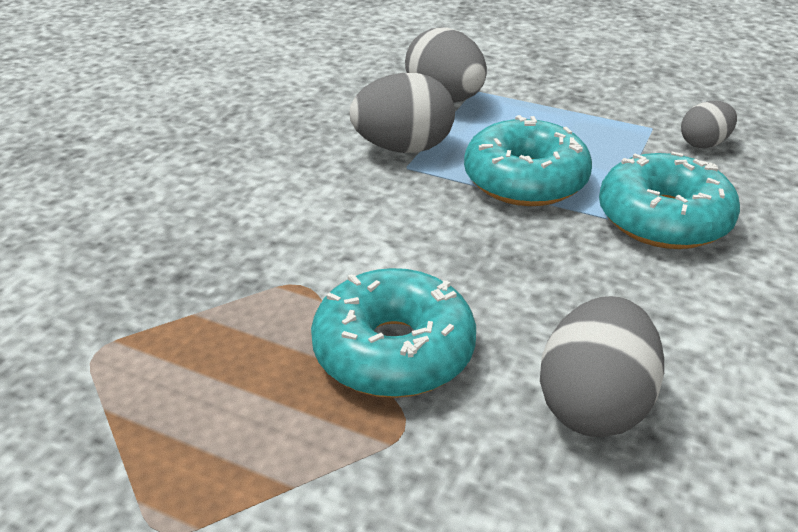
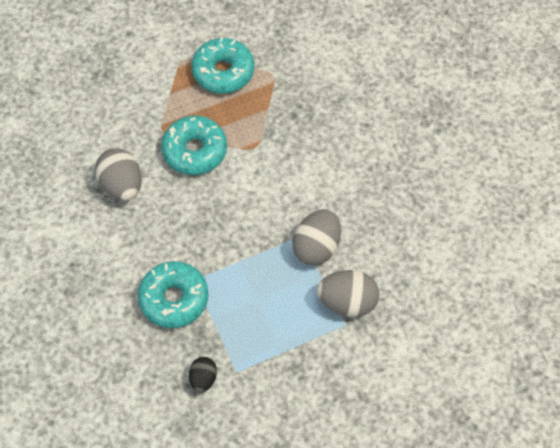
camera: 130 degrees right, 25 degrees up
turquoise donut [464,115,592,206] -> turquoise donut moved to [192,37,254,94]
grey egg [681,101,737,148] -> black egg [189,357,217,393]

